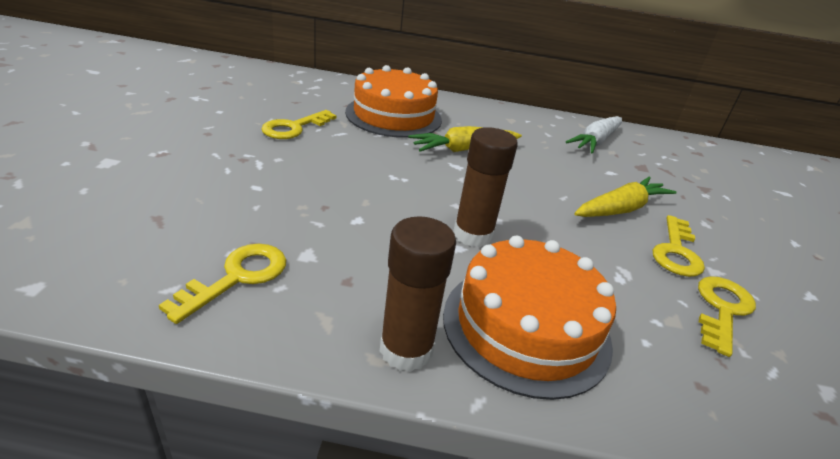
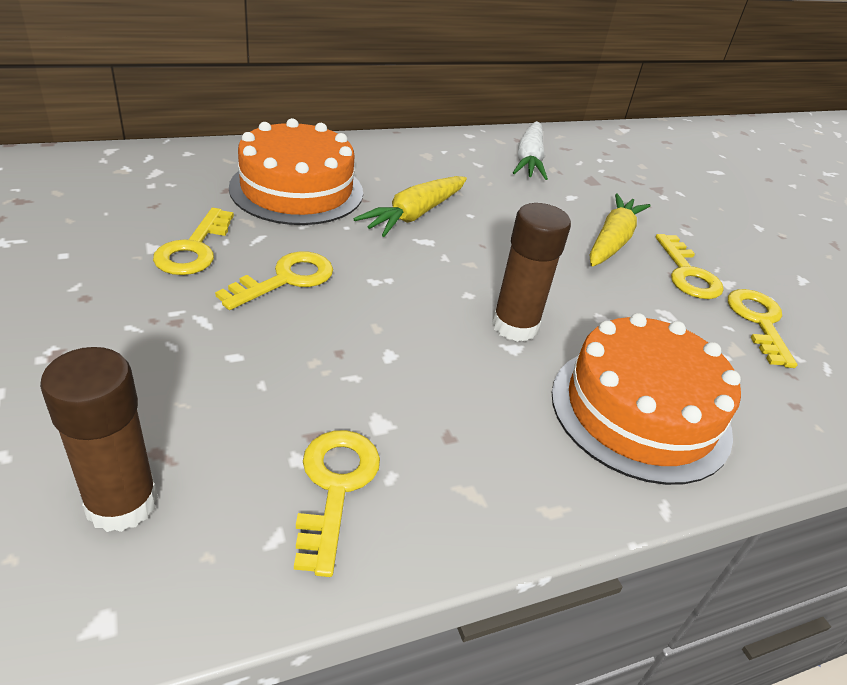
camera: 30 degrees left, 5 degrees up
brown glue stick [380,216,456,372] -> brown glue stick moved to [40,347,158,532]
none -> yellow key [215,251,333,310]

